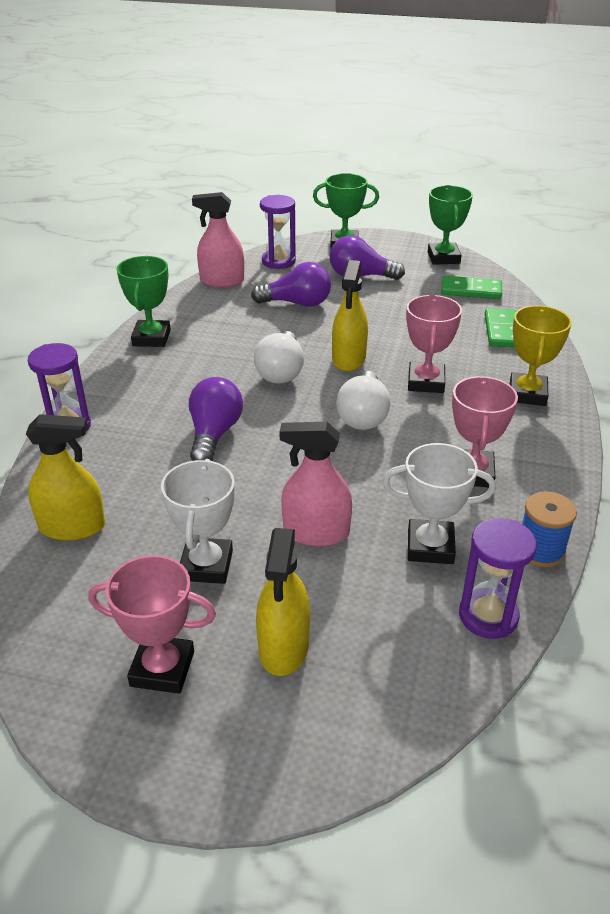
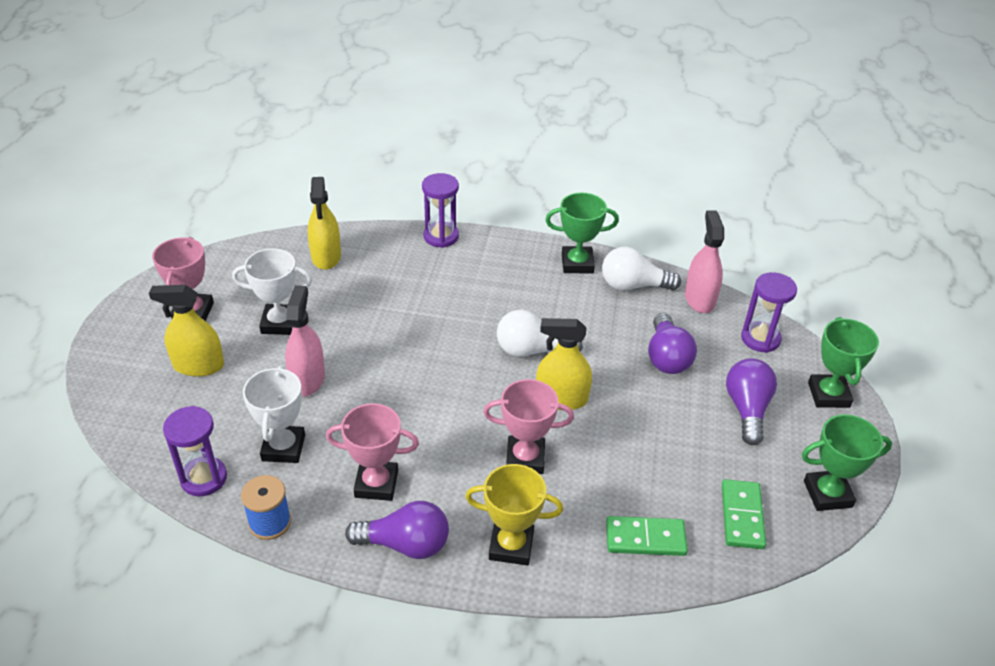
camera: 85 degrees right, 5 degrees up
purple light bulb [189,377,243,461] -> purple light bulb moved to [345,501,449,559]
white light bulb [336,371,391,430] -> white light bulb moved to [602,247,681,291]

